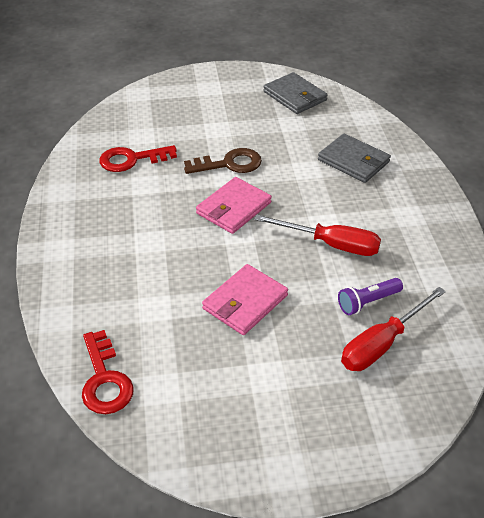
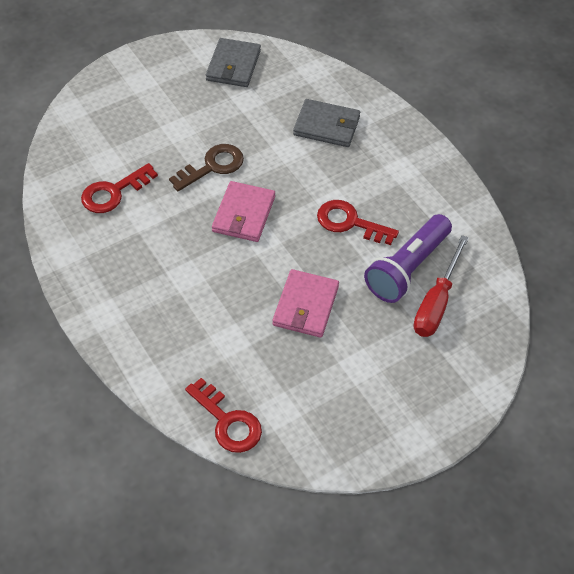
camera: 25 degrees left, 10 degrees up
red screwdriver [254,214,381,256] -> red key [317,200,399,245]
grey wallet [263,72,327,114] -> grey wallet turned 75 degrees clockwise [206,38,261,87]
purple flashlight [338,278,403,315] -> purple flashlight [364,214,452,303], size x1.81

